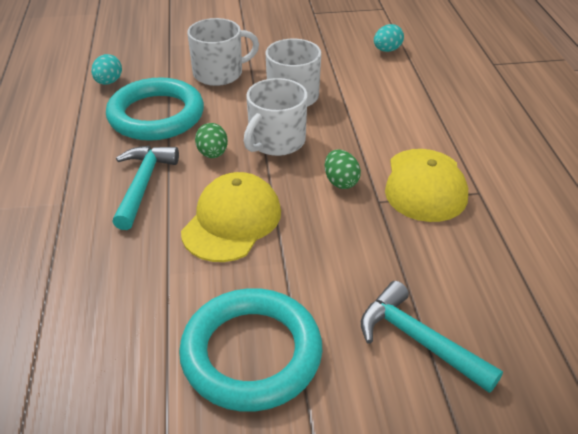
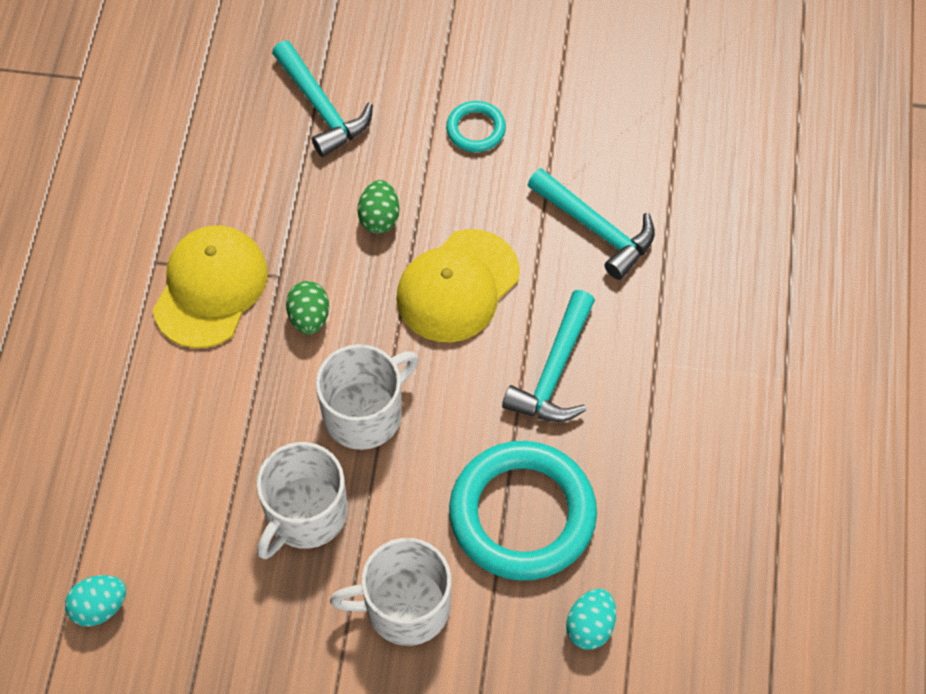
camera: 165 degrees left, 20 degrees up
turquoise ring [179,288,322,412] -> turquoise ring [446,101,506,152], size x0.46
green egg [195,123,228,158] -> green egg moved to [357,180,399,234]
none -> turquoise hammer [528,168,655,280]

